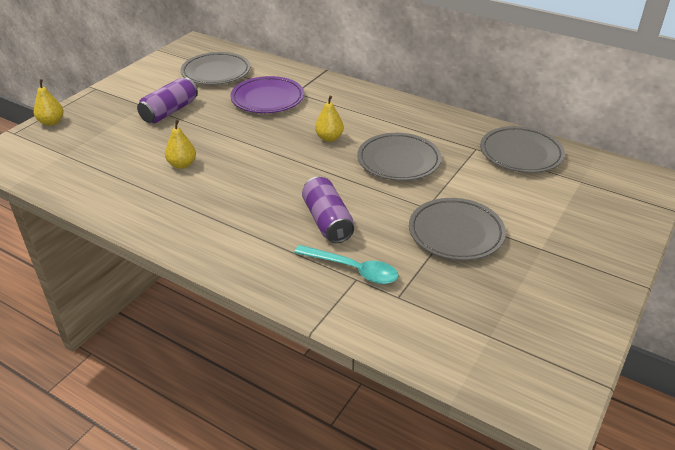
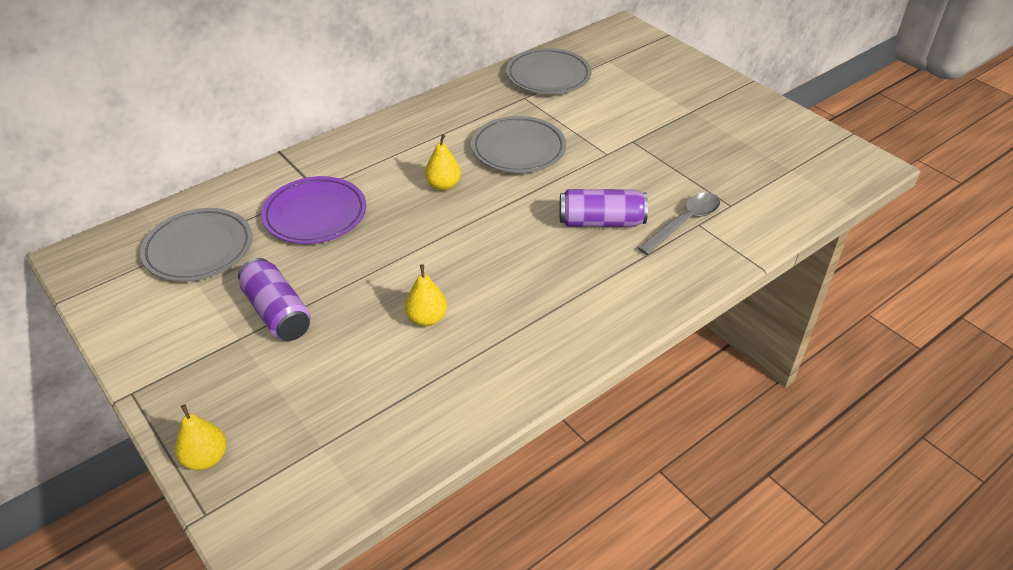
camera: 70 degrees left, 5 degrees up
turquoise spoon [294,245,399,284] -> grey spoon [638,193,720,255]
grey plate [409,198,506,260] -> none

